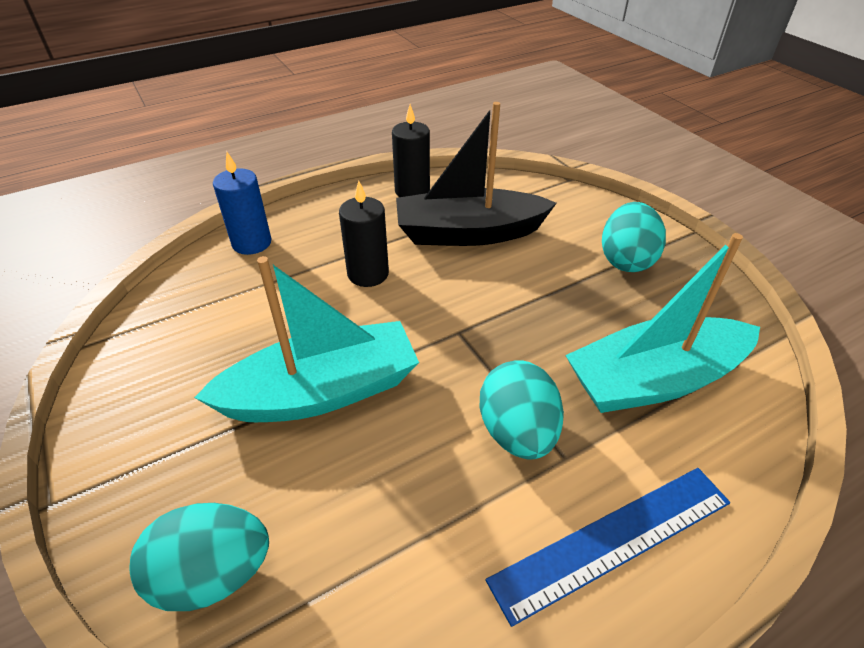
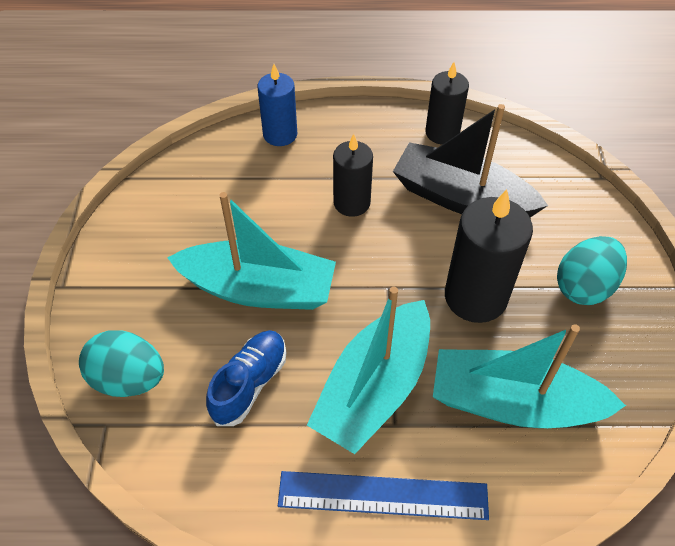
camera: 30 degrees right, 10 degrees up
turquoise egg [480,360,564,459] -> turquoise boat [307,287,430,454]
none -> blue shoe [206,330,286,426]
none -> black candle [445,189,533,323]

